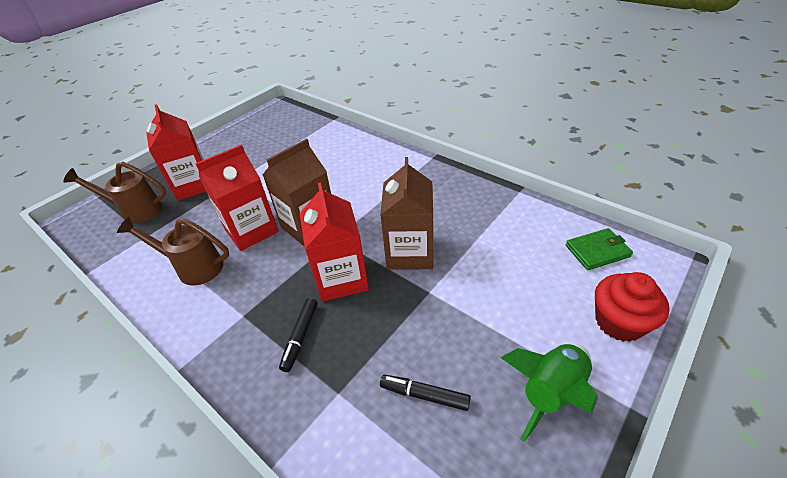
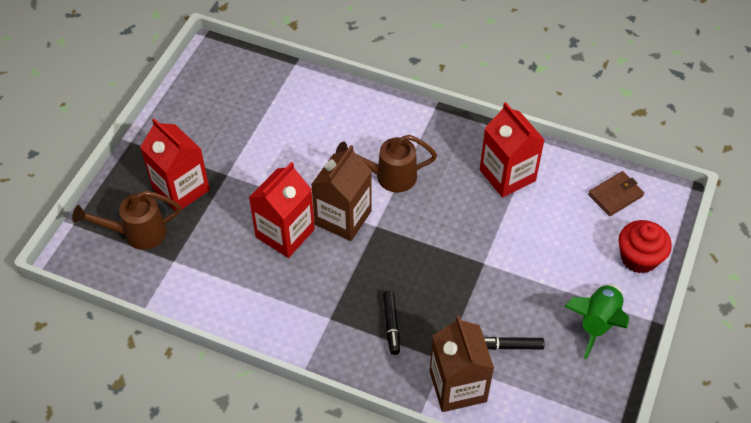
camera: 20 degrees left, 10 degrees up
brown watering can [117,217,229,285] -> brown watering can moved to [336,135,437,192]
red carton [300,183,369,302] -> red carton moved to [480,102,545,198]
brown carton [380,157,434,270] -> brown carton moved to [430,315,494,412]
green wallet [566,228,633,270] -> brown wallet [588,171,644,216]

